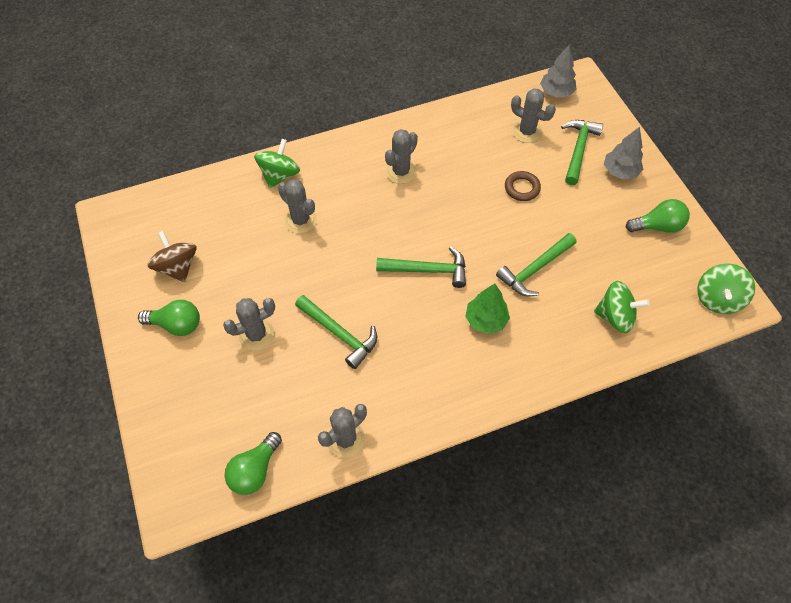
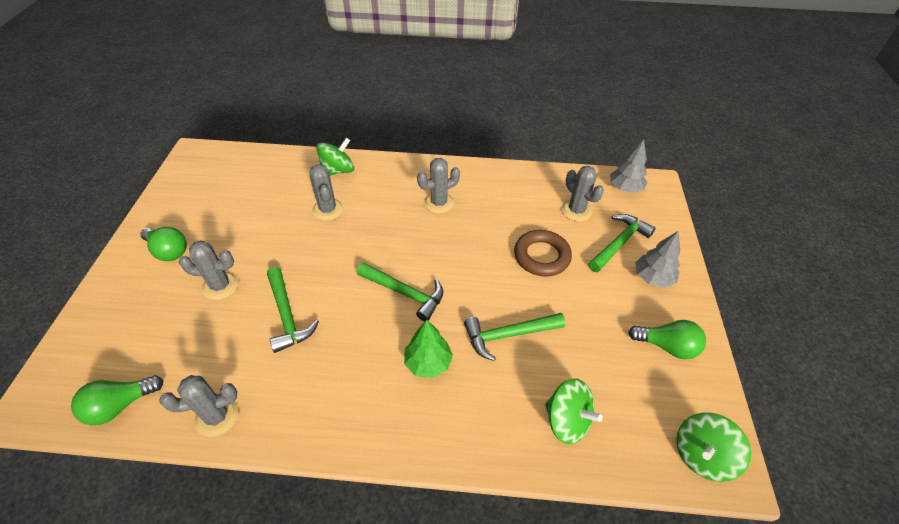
camera: 25 degrees right, 10 degrees down
brown spinning top [148,231,197,282] -> none
brown ring [505,171,541,201] -> brown ring [514,230,572,276], size x1.52

